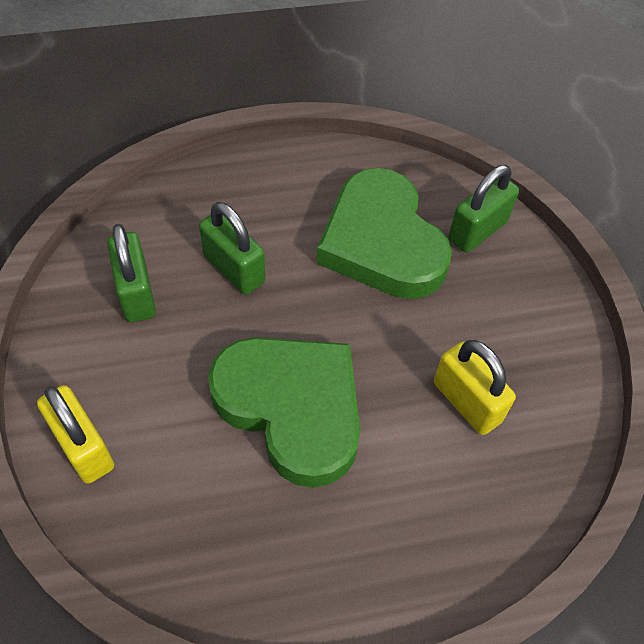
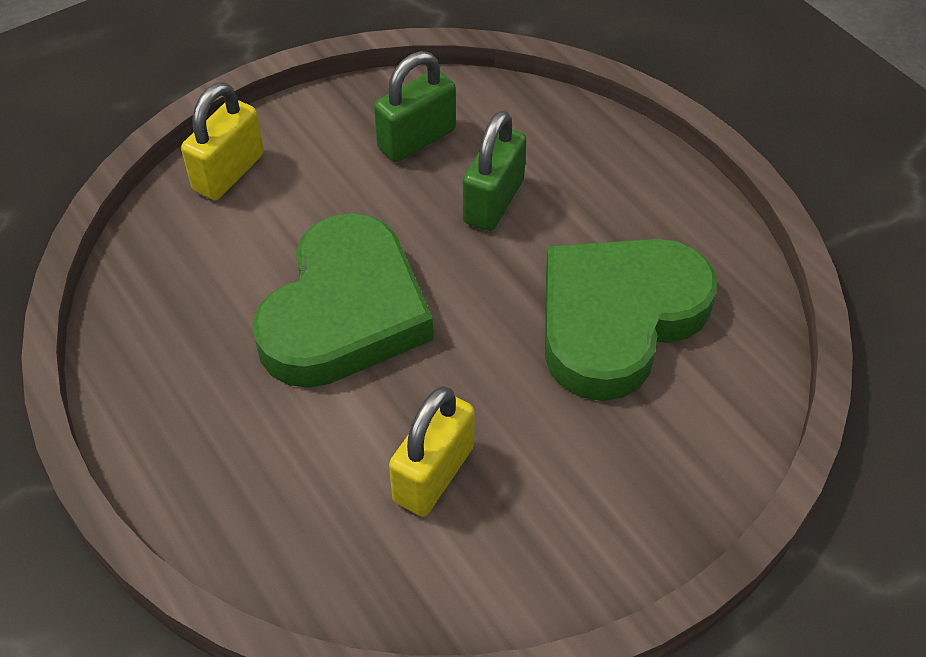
camera: 70 degrees right, 5 degrees down
green padlock [448,165,519,253] -> none

